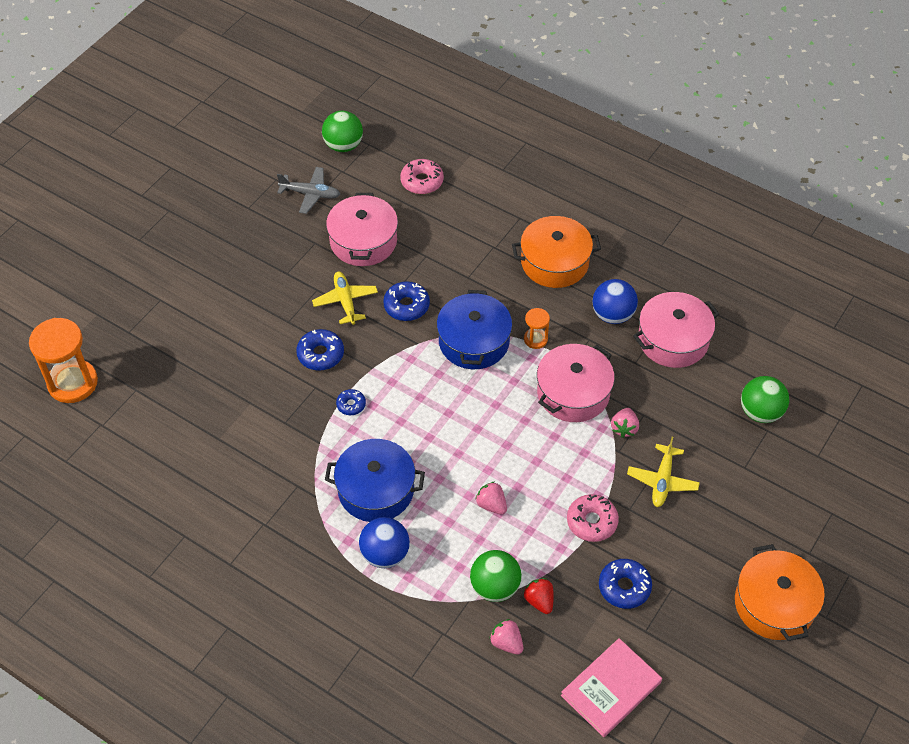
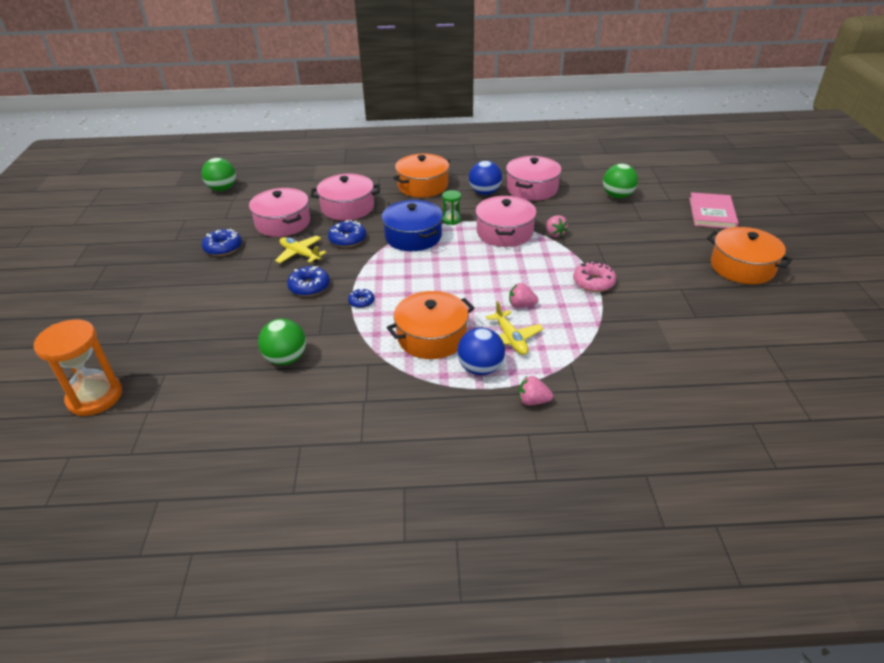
camera: 35 degrees left, 15 degrees down
grey plane [277,167,340,214] -> none
blue pot [325,439,425,522] -> orange pot [387,291,474,359]
pink donut [400,159,444,194] -> none
green ball [470,550,522,602] -> green ball moved to [258,319,306,365]
pink strawberry [489,619,523,654] -> pink strawberry moved to [519,376,553,405]
red strawberry [523,578,554,614] -> none
orange hourglass [524,308,550,349] -> green hourglass [442,190,461,225]
pink book [561,638,662,737] -> pink book moved to [689,192,739,228]
blue donut [599,559,652,609] -> blue donut moved to [202,229,242,256]
yellow plane [627,437,700,507] -> yellow plane moved to [486,301,543,355]
none -> pink pot [311,174,380,220]

